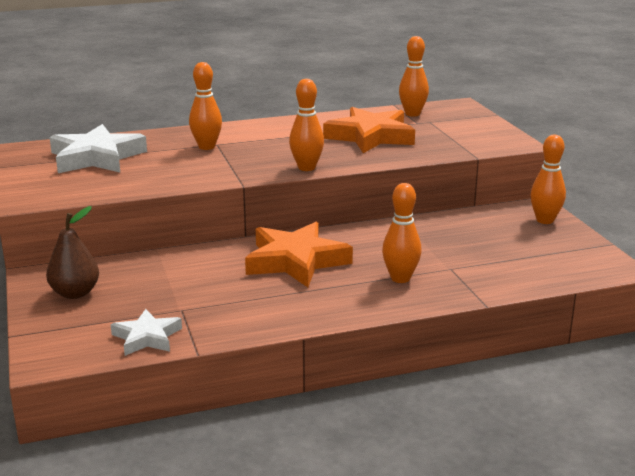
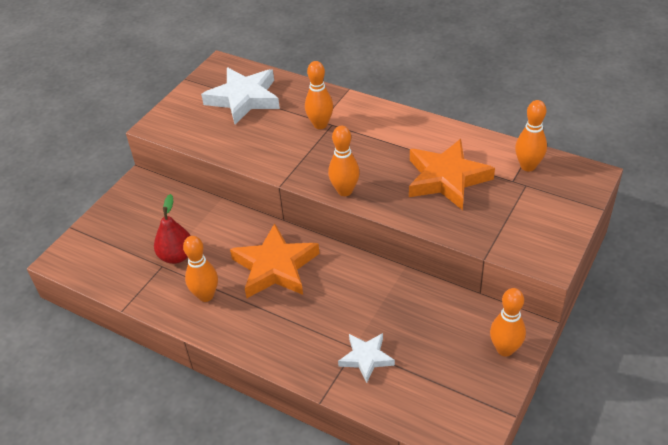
camera: 50 degrees right, 20 degrees up
brown pear [46,206,99,299] -> none
white star [111,309,182,356] -> white star moved to [338,333,395,383]
orange bowling pin [382,183,422,283] -> orange bowling pin moved to [183,236,218,302]
none -> red pear [154,194,191,264]

